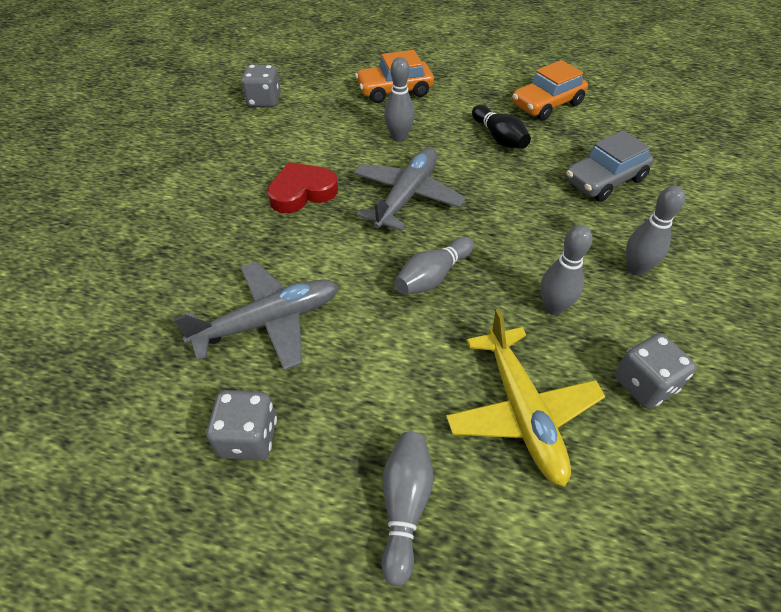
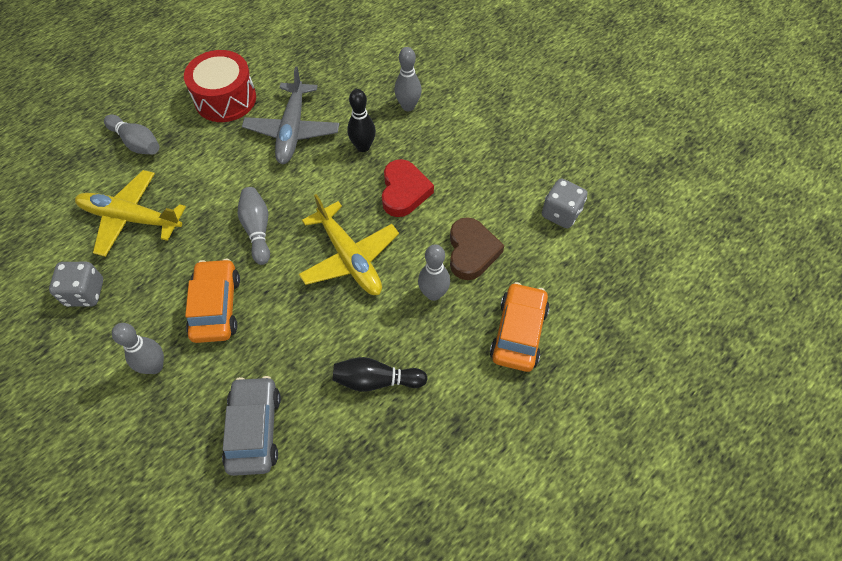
camera: 120 degrees right, 10 degrees up
grey dice [206,390,277,461] -> red drum [184,50,256,122]
grey plane [354,148,466,231] -> yellow plane [299,194,399,295]
orange car [512,60,588,121] -> orange car moved to [185,259,240,343]
grey bowling pin [540,225,593,315] -> grey bowling pin moved to [394,47,422,111]
none -> black bowling pin [347,89,376,152]
none -> brown heart [450,217,504,280]

